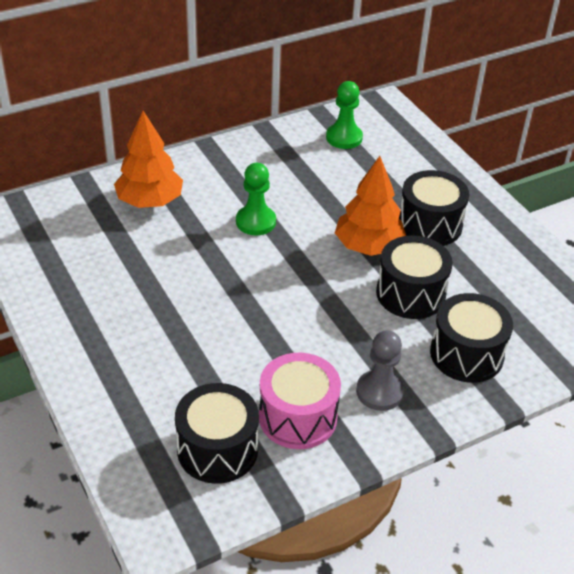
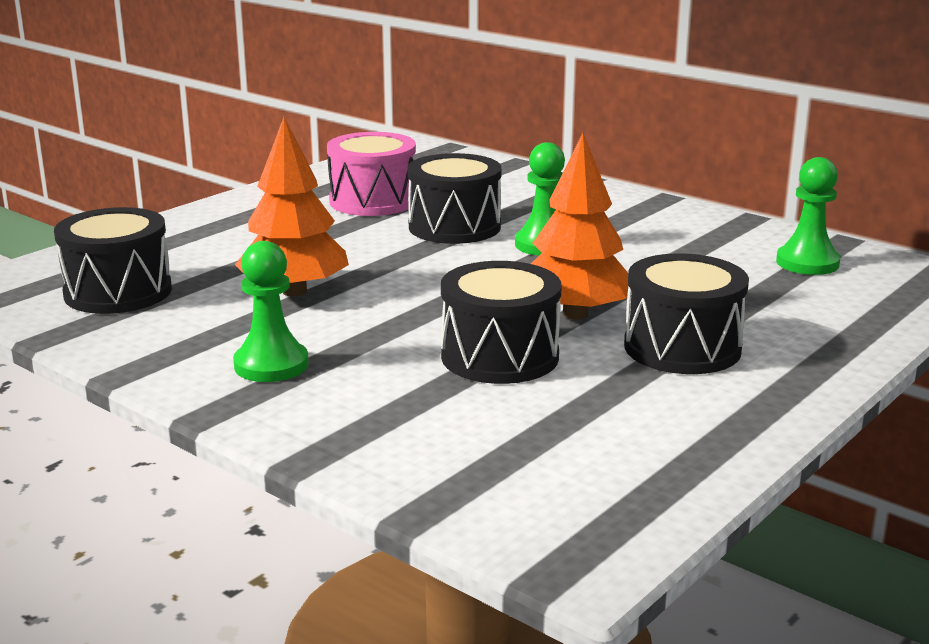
camera: 70 degrees right, 20 degrees down
orange tree [114,111,183,208] -> orange tree moved to [235,117,349,297]
pink drum [259,353,341,449] -> pink drum moved to [327,132,416,216]
grey pawn [356,330,404,411] -> green pawn [233,241,309,382]
black drum [430,293,513,383] -> black drum moved to [408,153,502,244]

